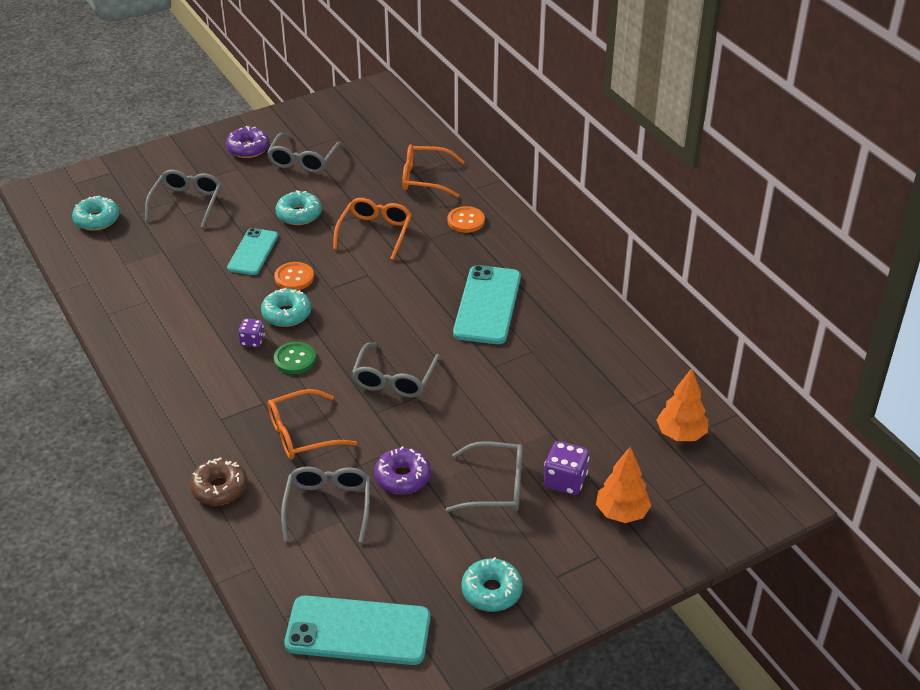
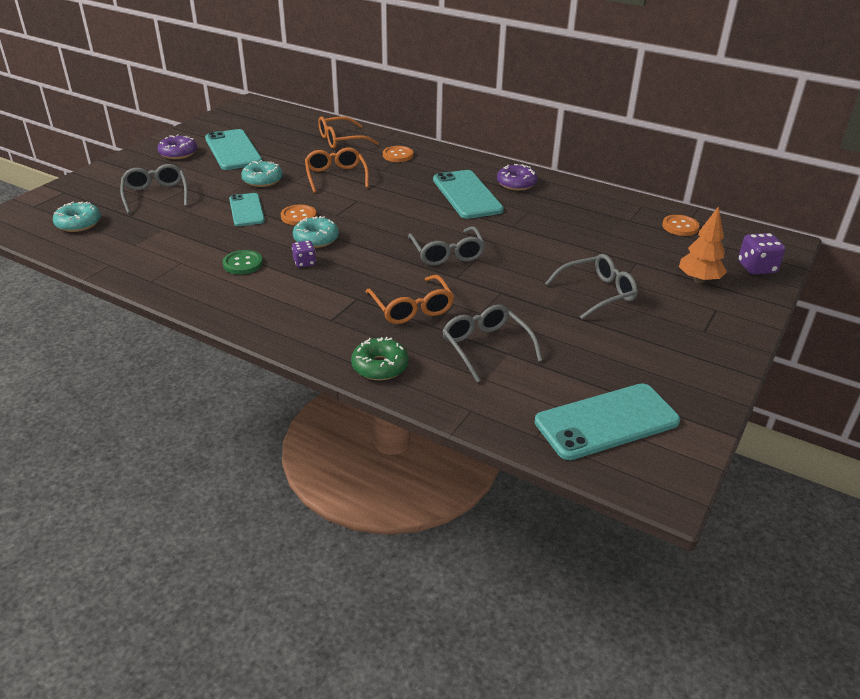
camera: 30 degrees left, 5 degrees down
brown donut [190,457,247,506] -> green donut [351,337,409,380]
grey glasses [267,133,343,173] -> turquoise phone [205,129,262,170]
orange glasses [268,389,357,459] -> orange glasses turned 60 degrees counterclockwise [366,275,454,324]
green button [274,342,316,374] -> green button moved to [223,250,263,275]
purple donut [374,446,431,494] -> purple donut moved to [497,164,538,191]
turquoise donut [461,557,523,612] -> none
purple dice [544,441,589,495] -> purple dice moved to [738,233,785,275]
orange tree [657,368,708,441] -> orange button [662,215,700,236]

